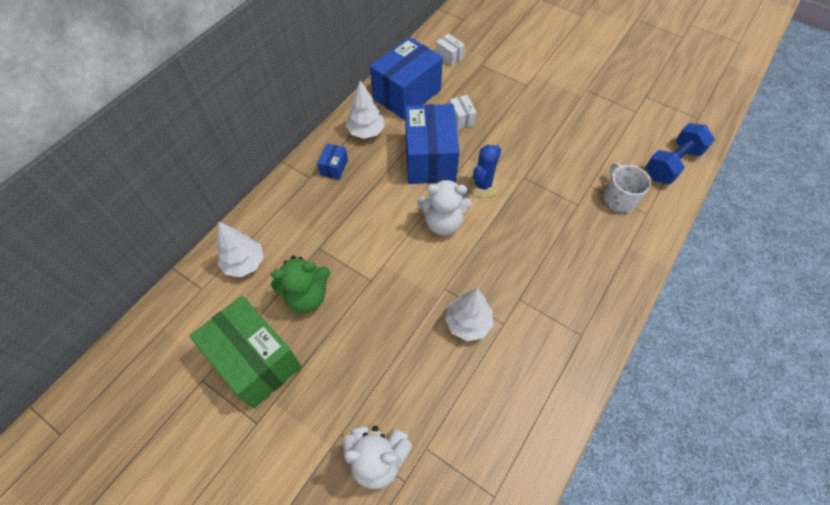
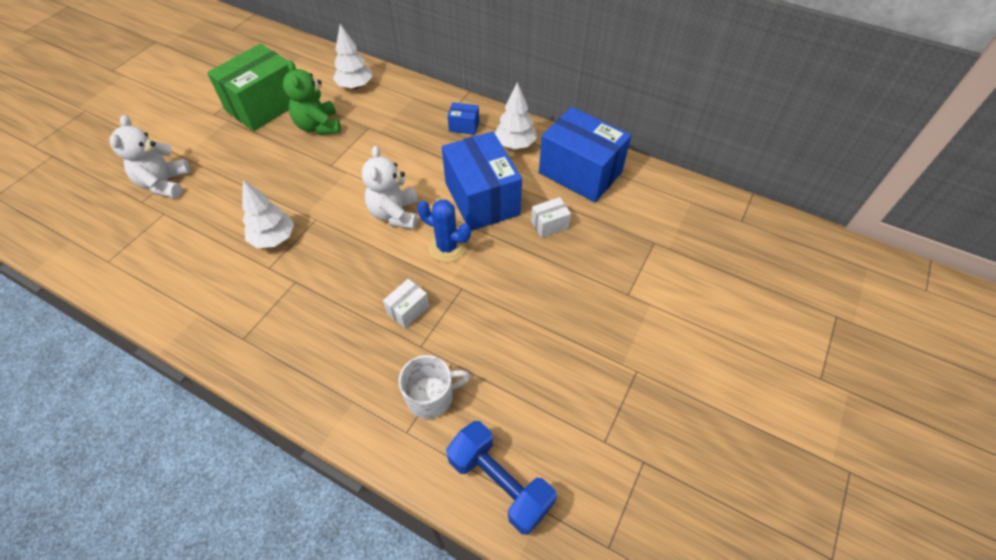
camera: 85 degrees right, 5 degrees down
blue box [405,104,460,184] -> blue box turned 75 degrees clockwise [442,132,522,231]
white box [436,34,465,66] -> white box moved to [383,279,429,328]

